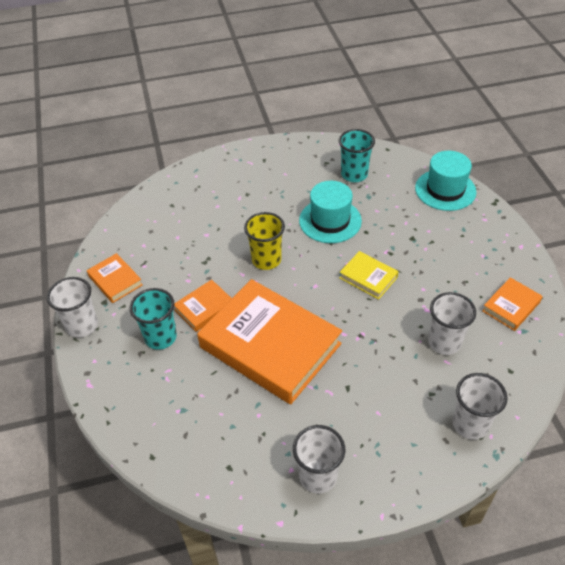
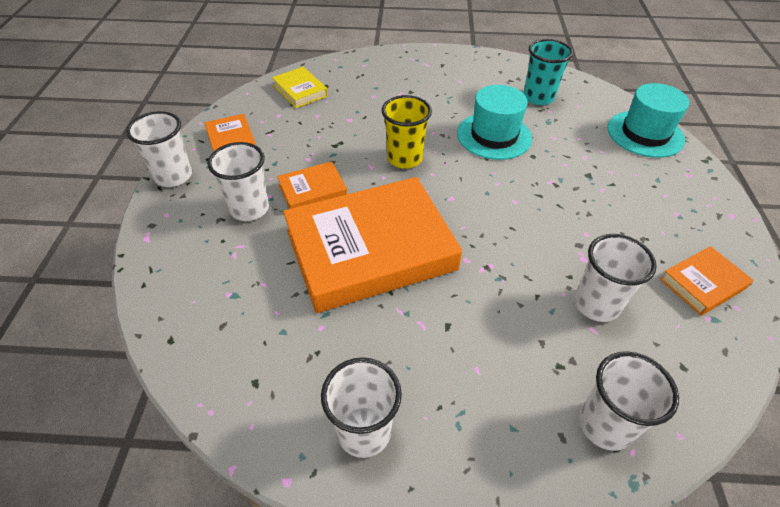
camera: 15 degrees right, 0 degrees up
turquoise cup [130,288,177,350] -> white cup [207,142,269,221]
orange book [197,279,342,404] -> orange book turned 75 degrees counterclockwise [283,177,462,313]
yellow book [339,251,399,300] -> yellow book moved to [272,67,328,108]

